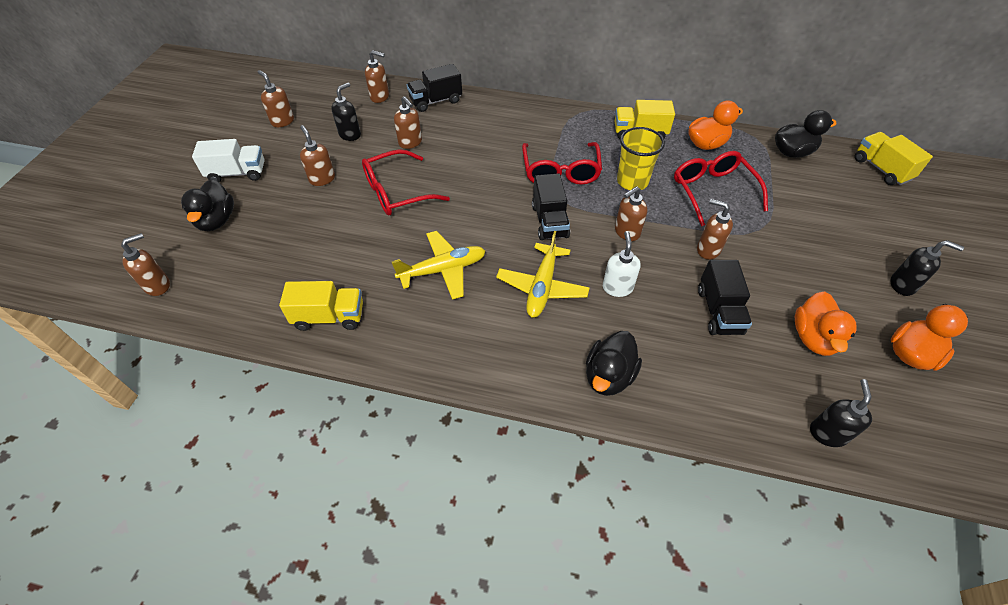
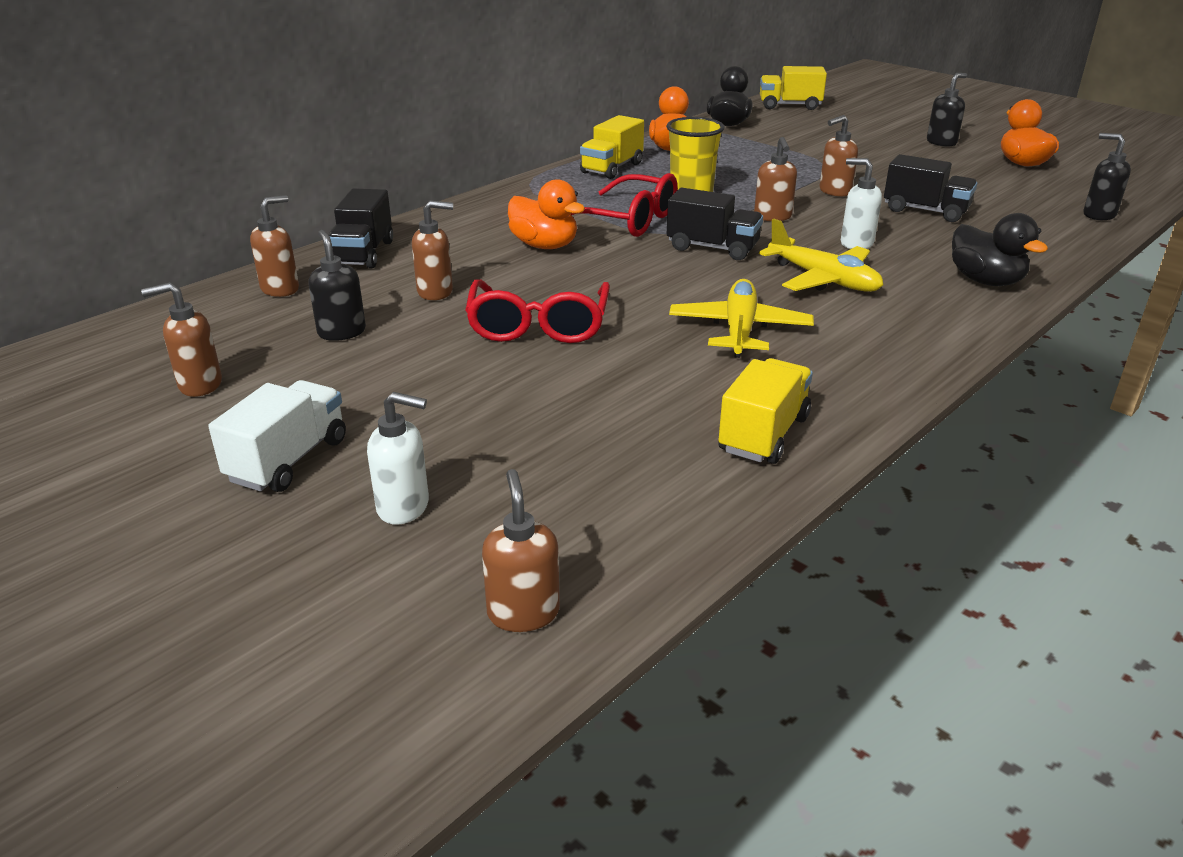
camera: 60 degrees left, 20 degrees down
black duck [181,179,234,231] -> white soap dispenser [367,392,429,525]
brown soap dispenser [300,125,335,186] -> none
red glasses [674,151,768,226] -> none
orange duck [795,291,857,356] -> orange duck moved to [508,179,585,249]

